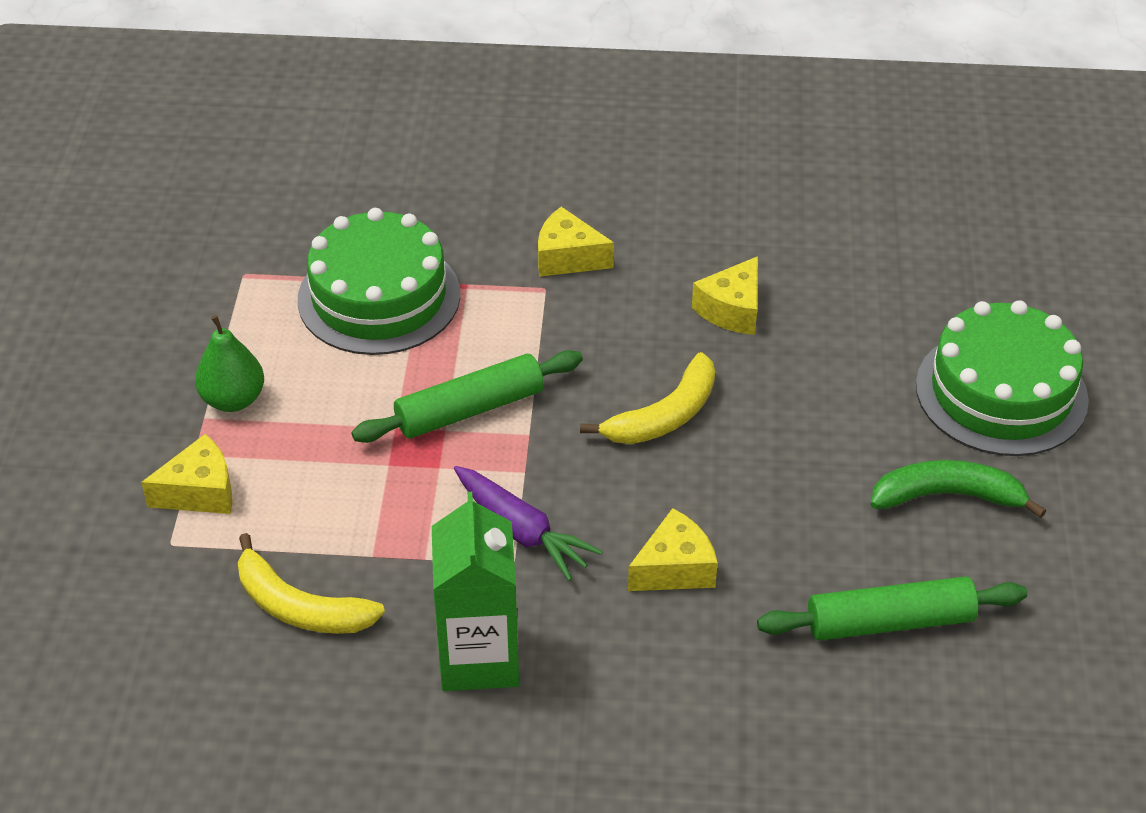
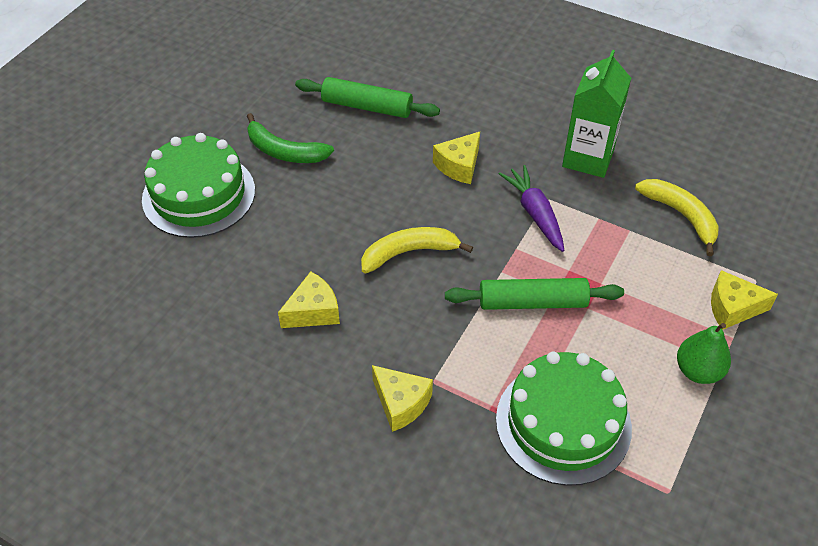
camera: 155 degrees left, 5 degrees up
yellow cheese [628,508,718,591] -> yellow cheese turned 45 degrees counterclockwise [433,132,480,184]

